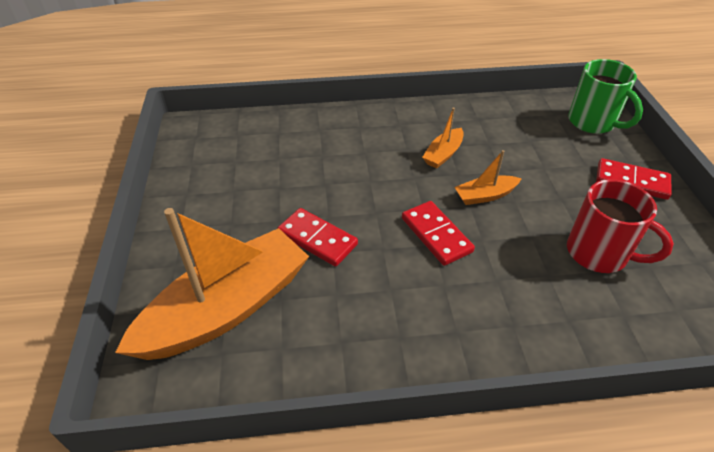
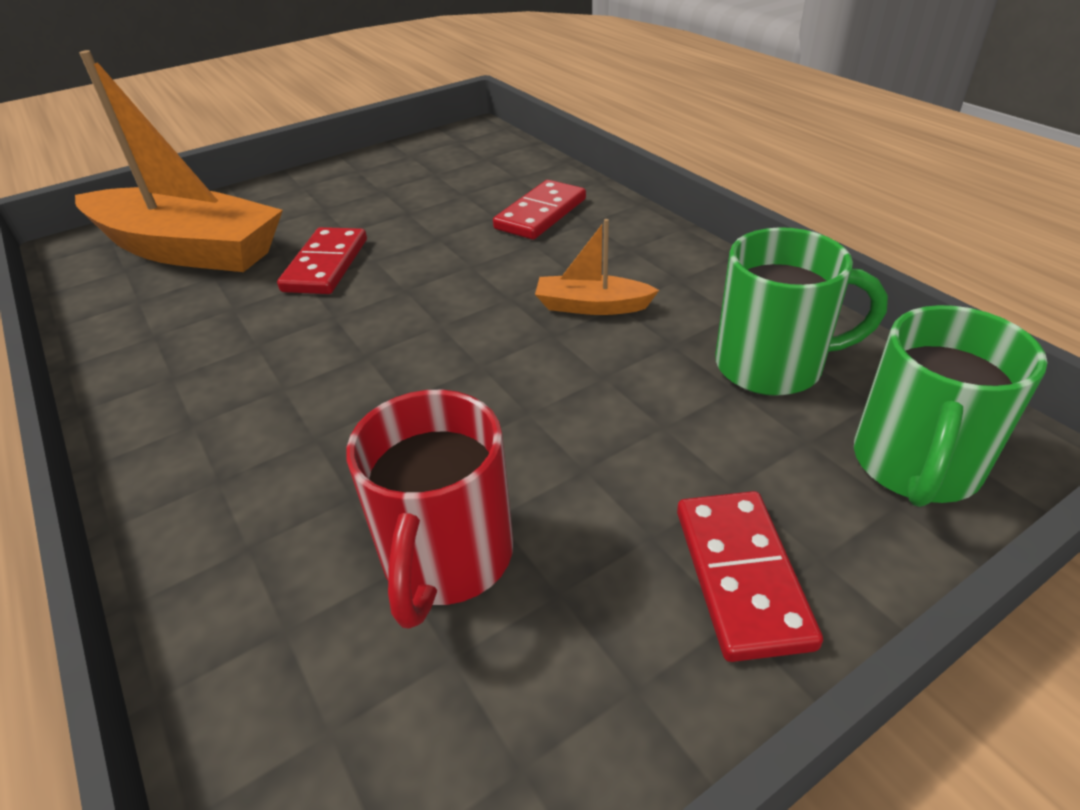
camera: 65 degrees right, 5 degrees down
red domino [402,201,475,266] -> red domino moved to [493,180,586,240]
orange boat [454,150,522,205] -> none
none -> green mug [715,227,888,396]

